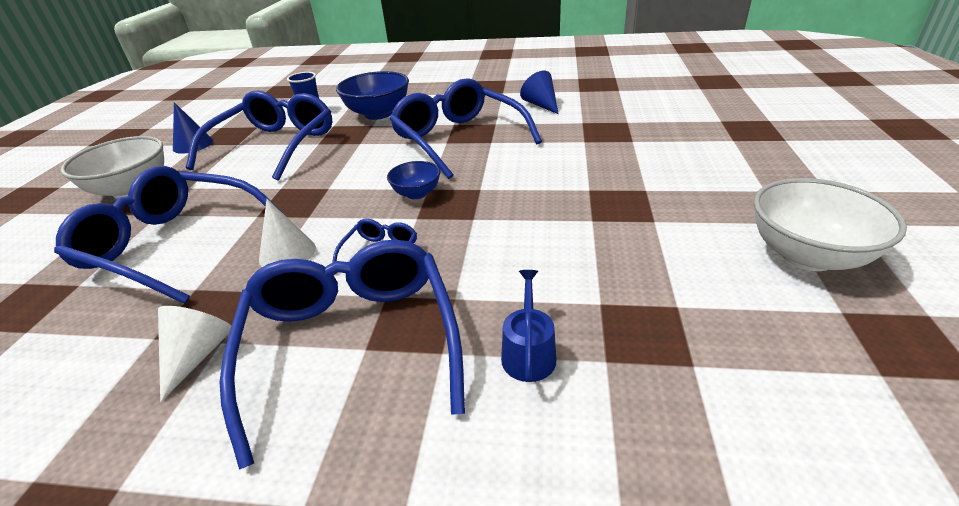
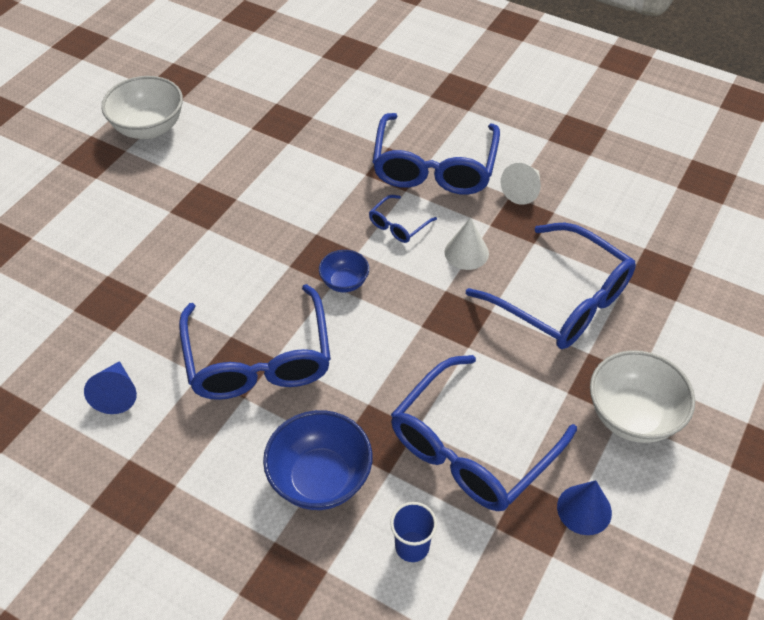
camera: 160 degrees left, 15 degrees up
blue watering can [501,270,557,382] -> none

